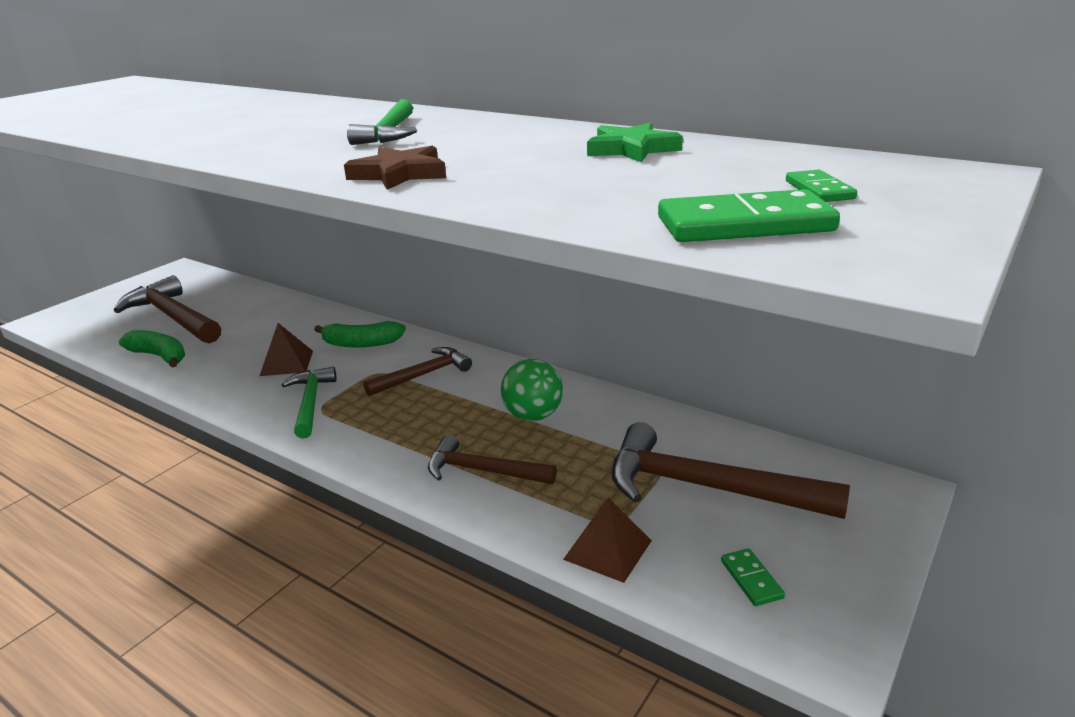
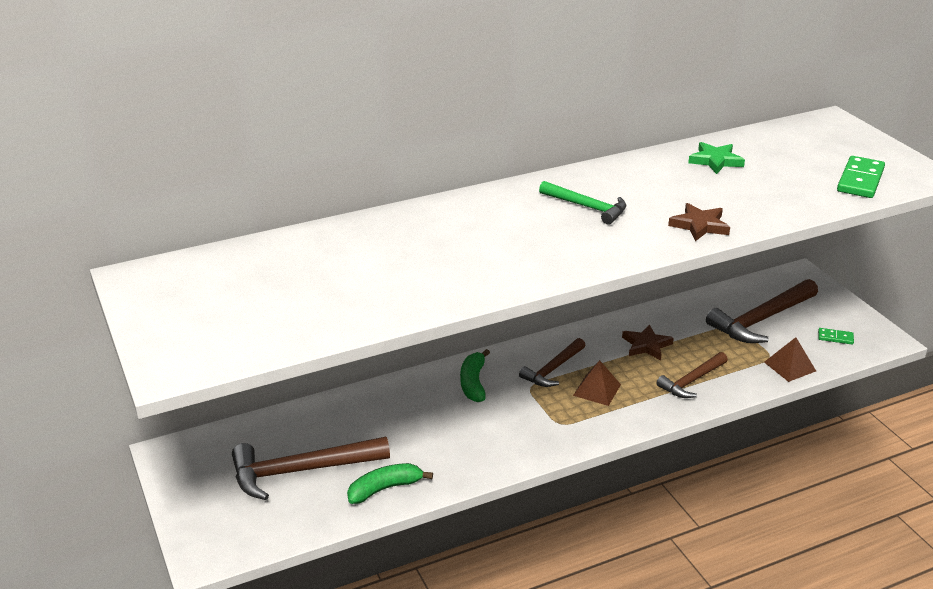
camera: 60 degrees left, 5 degrees up
brown pyramid [260,323,313,376] -> brown pyramid moved to [573,360,621,406]
green hammer [282,367,337,438] -> none
green banana [314,321,406,348] -> green banana turned 150 degrees clockwise [460,349,490,402]
brown hammer [363,347,472,396] -> brown hammer turned 135 degrees counterclockwise [519,338,586,387]
green ball [501,359,563,421] -> brown star [622,324,674,360]
green domino [786,170,857,202] -> none

